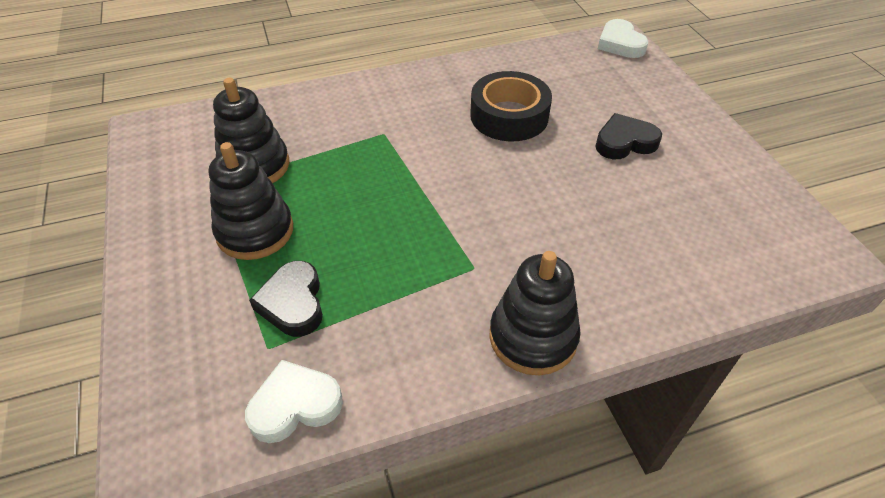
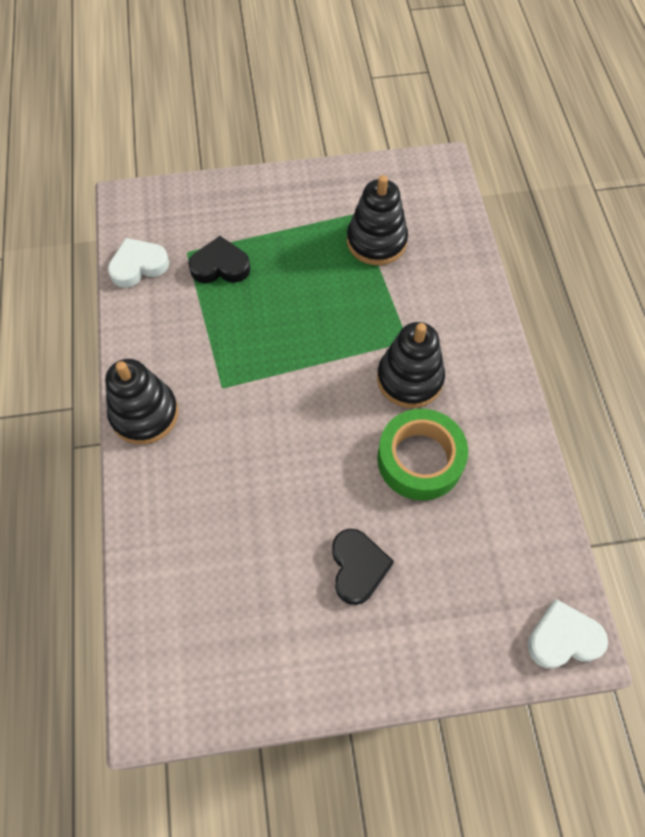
camera: 100 degrees right, 15 degrees up
black stacking toy [209,142,293,260] -> black stacking toy moved to [377,322,445,408]
white heart [245,360,343,443] -> white heart turned 105 degrees counterclockwise [108,238,169,288]
black tape [470,71,552,141] -> green tape [377,409,468,501]

